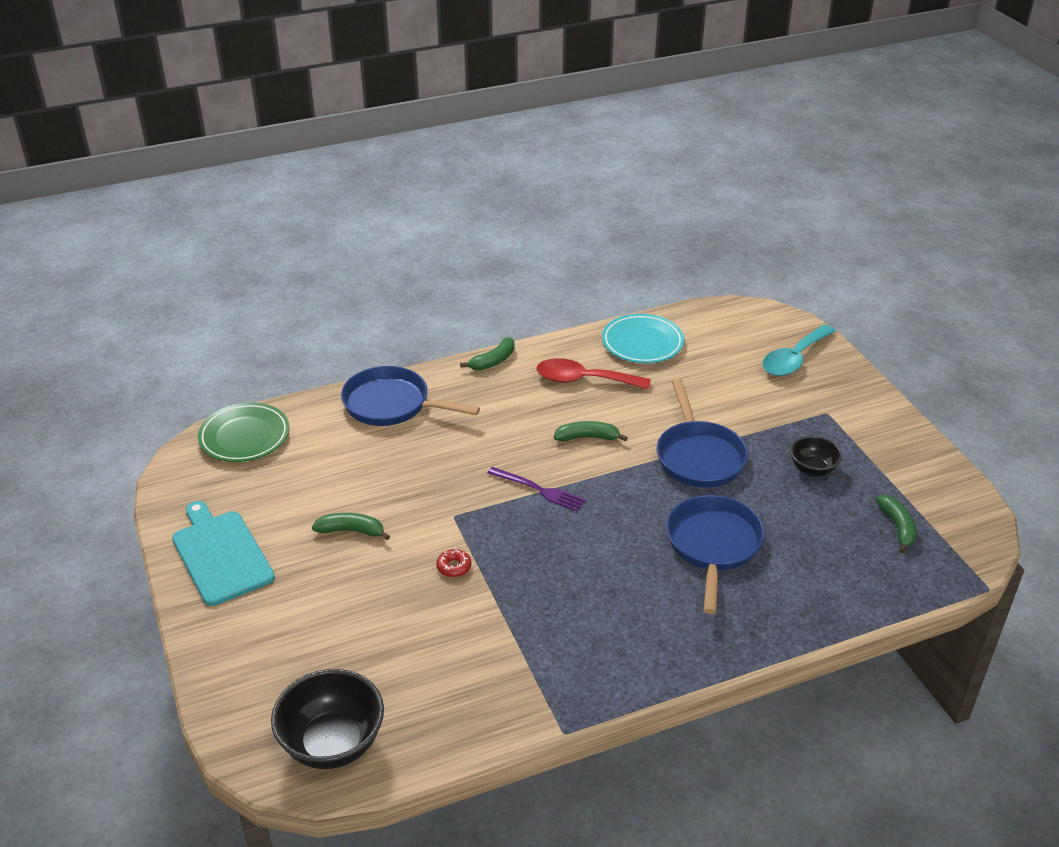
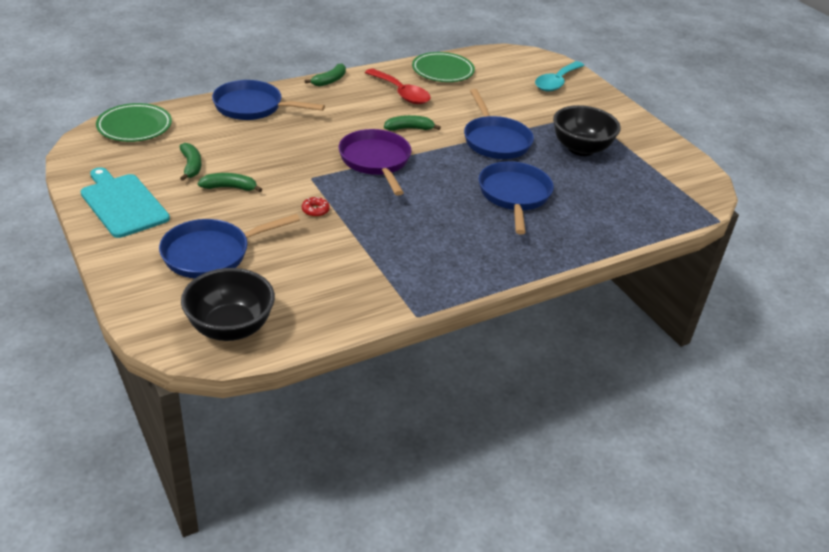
camera: 10 degrees left, 0 degrees up
purple fork [487,467,585,512] -> purple pan [339,129,411,196]
red spoon [536,358,651,390] -> red spoon turned 135 degrees counterclockwise [365,69,431,104]
turquoise plate [602,314,684,363] -> green plate [412,52,475,82]
black bowl [790,436,842,477] -> black bowl [553,105,621,156], size x1.72
green banana [876,494,917,553] -> green banana moved to [180,143,202,181]
none -> blue pan [159,214,300,279]

